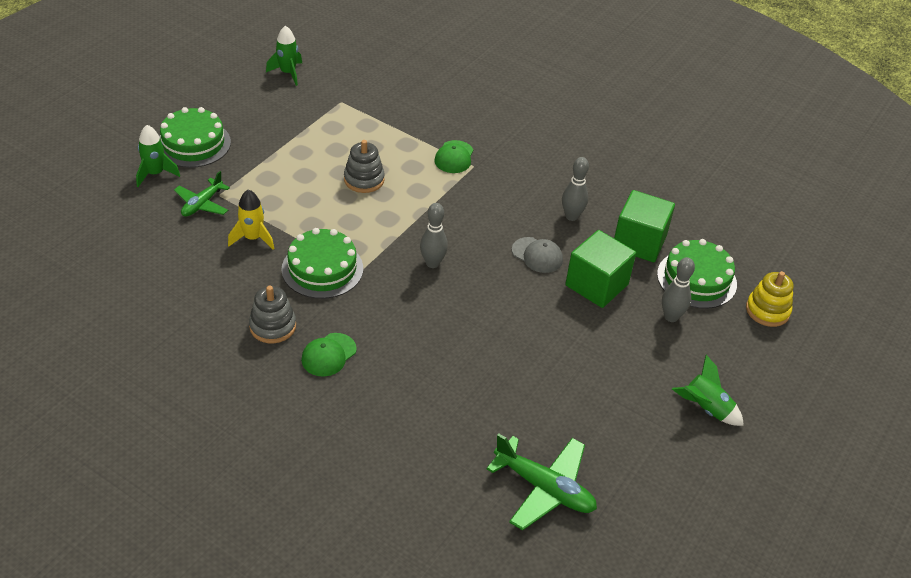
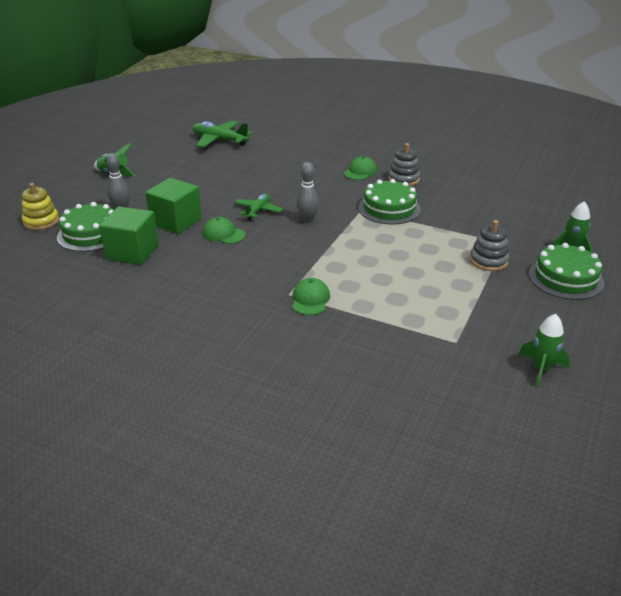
camera: 175 degrees right, 10 degrees down
green plane [174,171,230,217] -> green plane moved to [235,193,283,221]
yellow rocket [228,189,274,249] -> none
grey stacking toy [344,140,385,193] -> grey stacking toy moved to [470,220,509,271]
grey cap [512,237,563,273] -> green cap [203,217,246,244]
grey bowling pin [562,157,589,221] -> none

